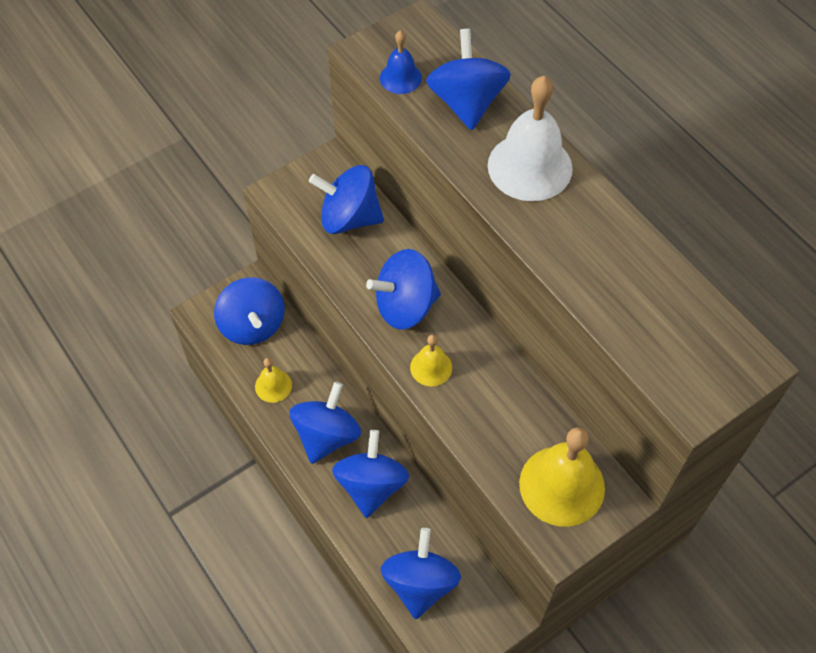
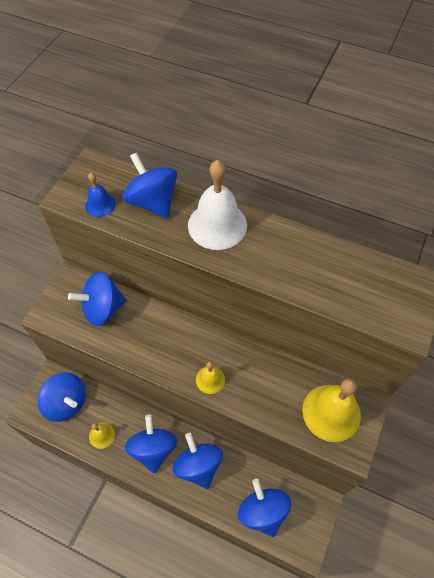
camera: 30 degrees left, 0 degrees up
blue spinning top [366,249,441,330] -> none

